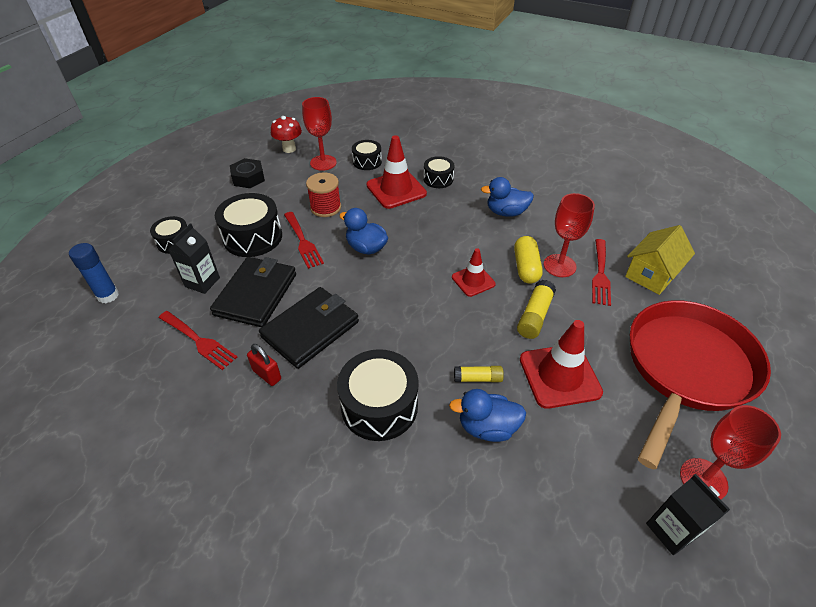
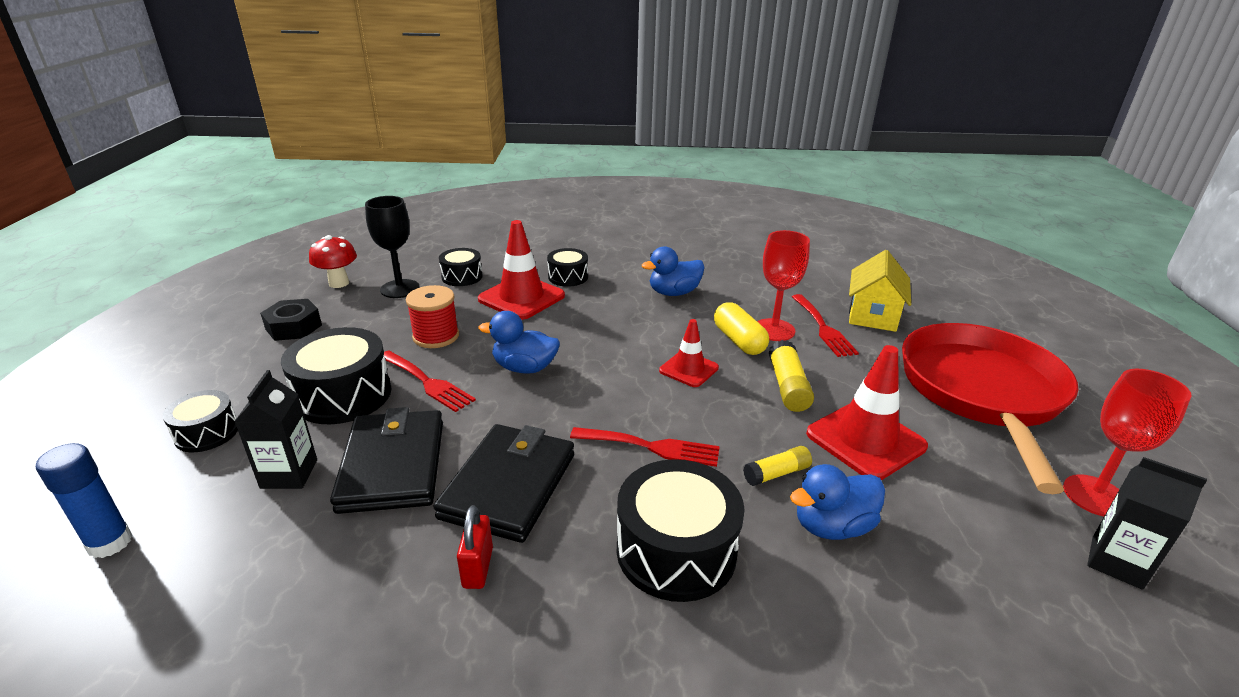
camera: 25 degrees left, 15 degrees down
red fork [159,311,237,370] -> red fork moved to [570,427,720,467]
red padlock [247,344,281,386] -> red padlock turned 75 degrees clockwise [457,506,493,589]
red goblet [302,97,337,171] -> black goblet [365,196,420,298]

